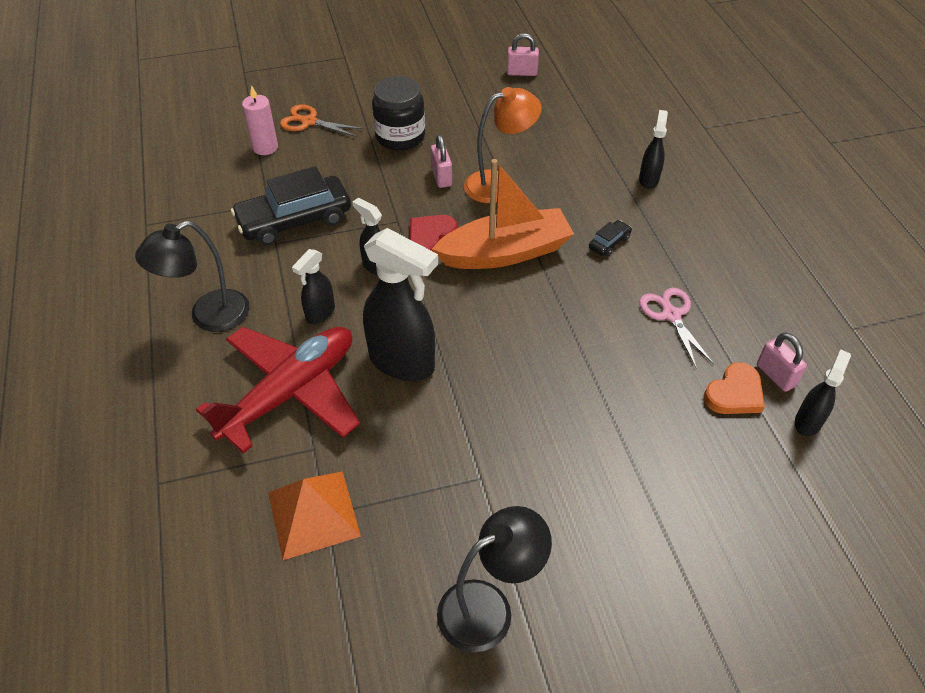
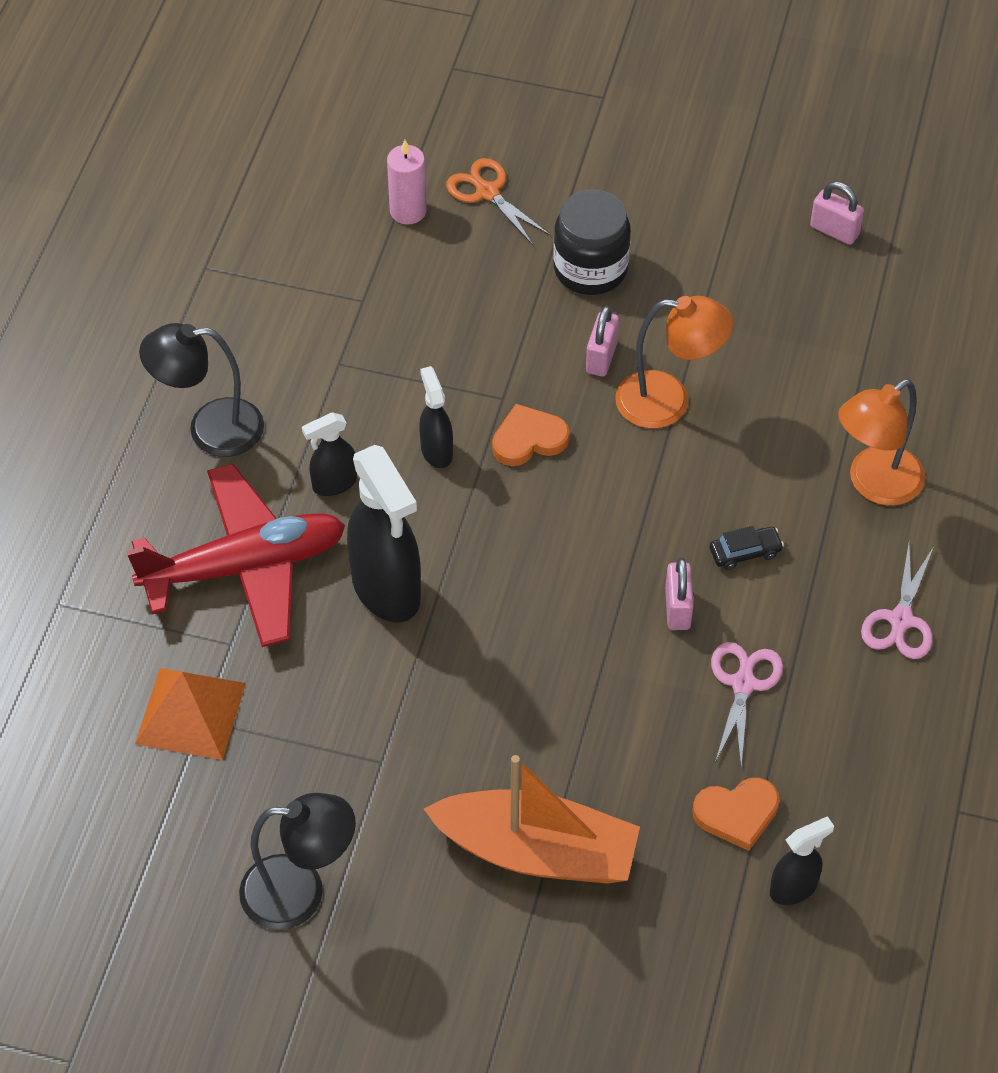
camera: 30 degrees right, 5 degrees up
black car [231,166,351,246] -> none
red heart [410,215,458,252] -> orange heart [492,404,570,466]
orange boat [432,159,574,269] -> orange boat moved to [424,755,640,884]
black spray bottle [639,110,668,189] -> orange lamp [838,379,925,506]
pink padlock [757,332,807,392] -> pink padlock moved to [665,558,694,630]
none -> pink scissors [861,544,934,659]

